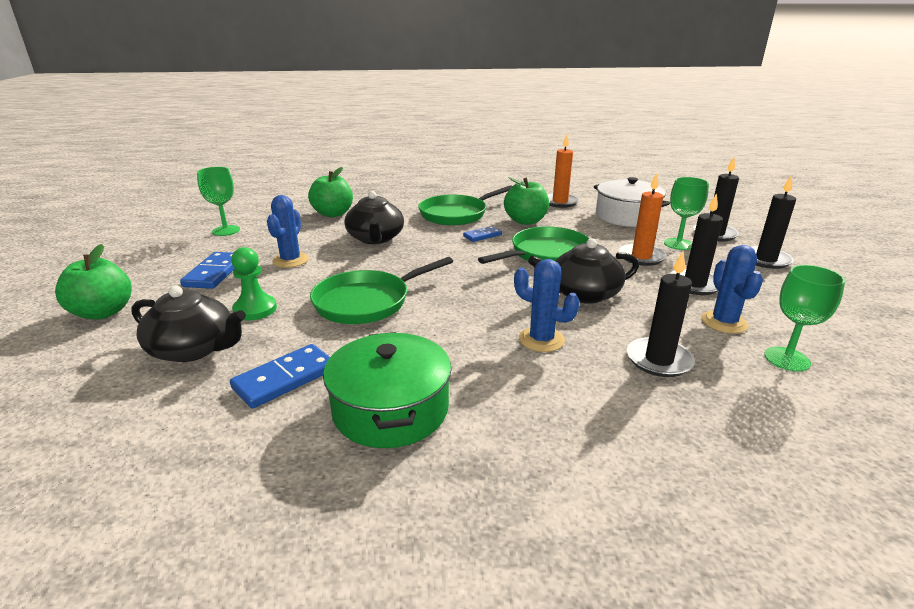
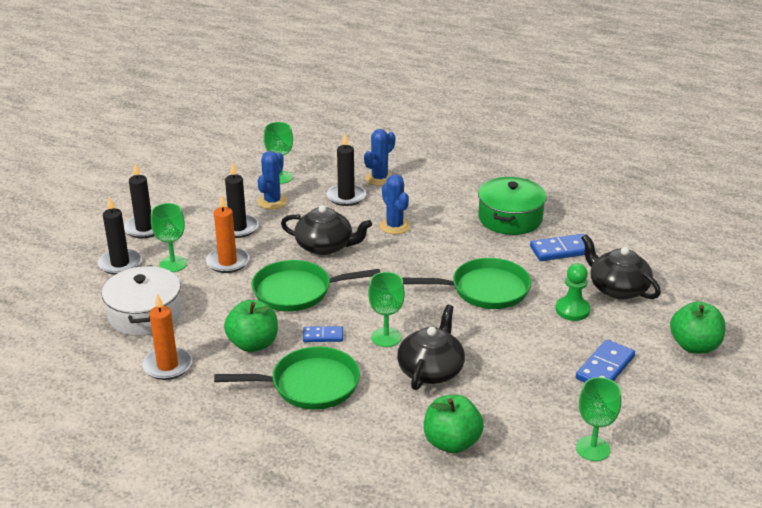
camera: 150 degrees left, 5 degrees up
blue cactus [267,195,309,268] -> blue cactus moved to [364,129,395,186]
none -> green goblet [368,272,405,347]

